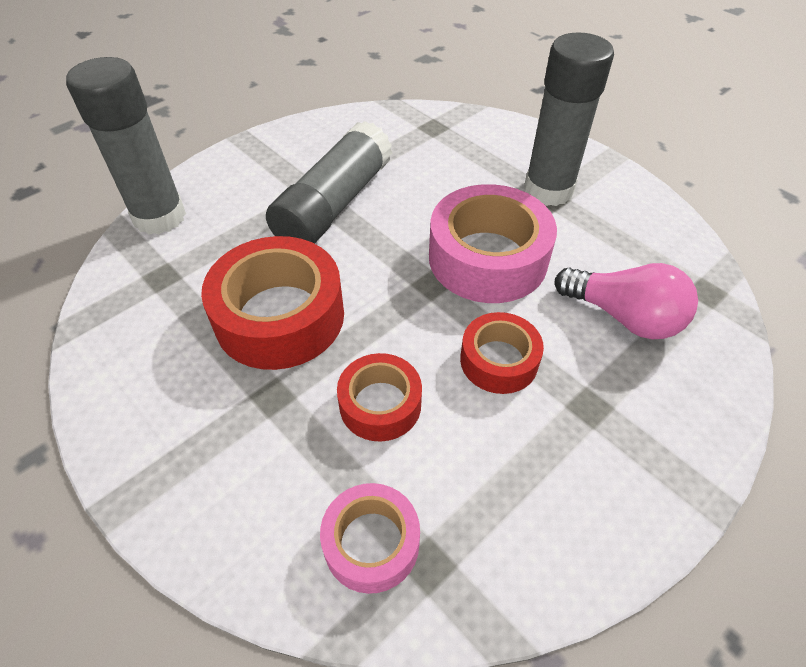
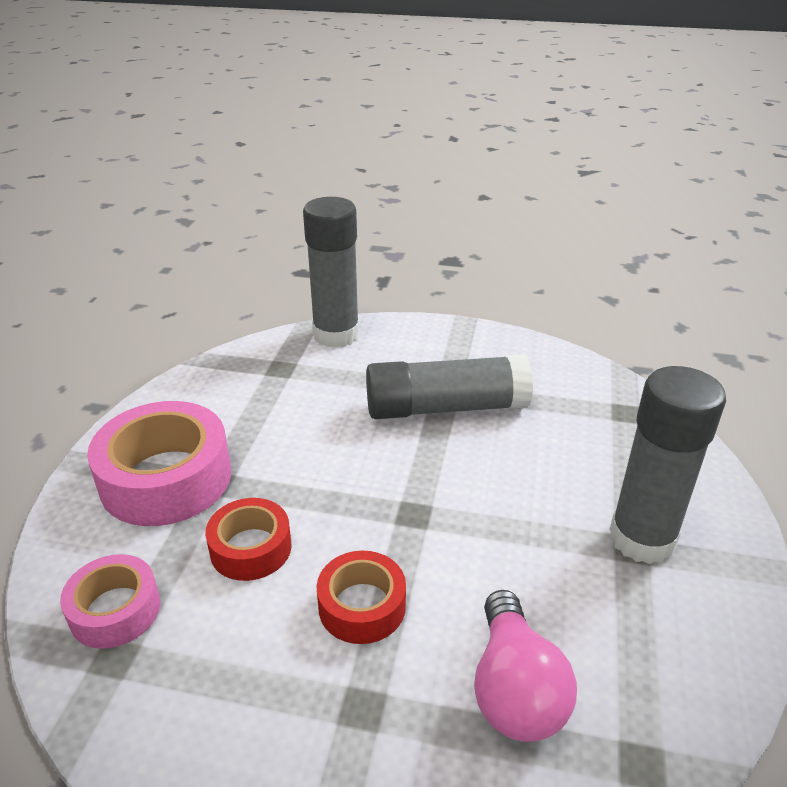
camera: 55 degrees right, 15 degrees down
red tape [201,236,344,370] -> none
pink tape [429,184,557,303] -> pink tape moved to [87,401,231,526]

